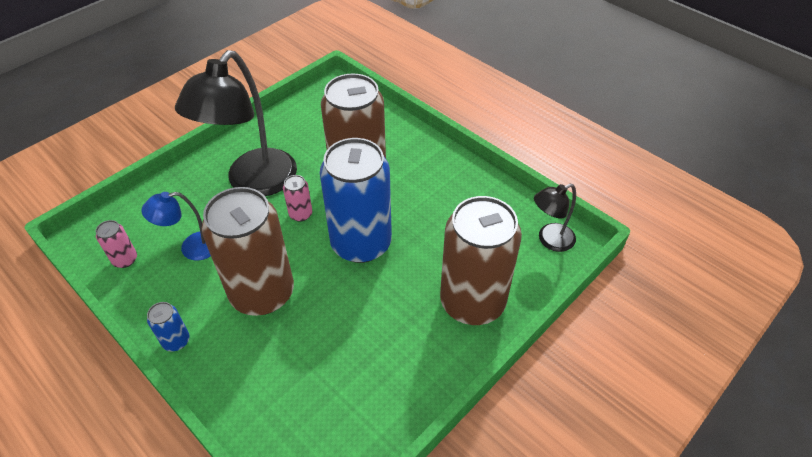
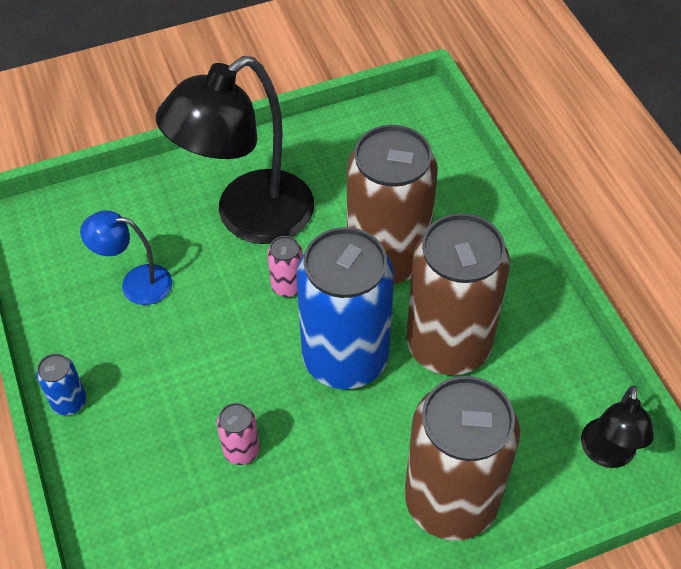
camera: 25 degrees right, 5 degrees up
pink can [96,220,137,268] -> pink can moved to [217,403,260,465]
brown can [201,187,294,316] -> brown can moved to [406,213,510,375]
black lamp [534,183,576,252] -> black lamp turned 75 degrees counterclockwise [581,385,654,468]

